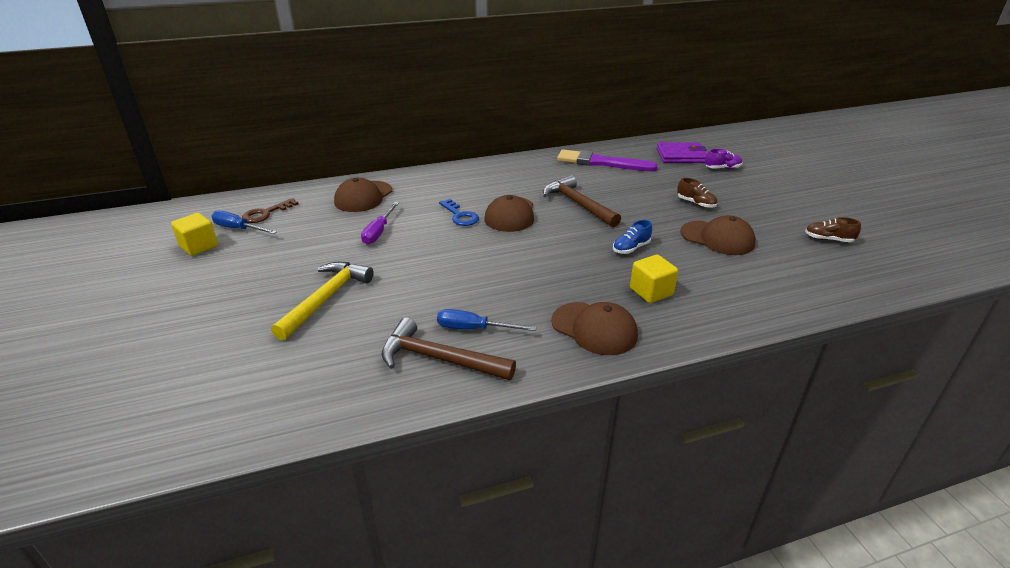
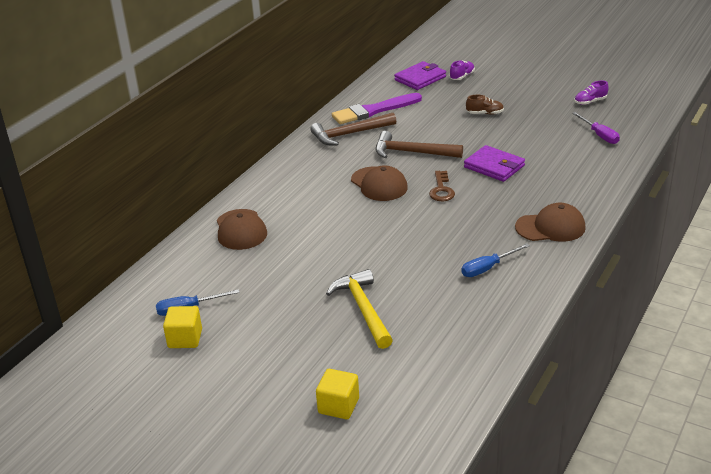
camera: 40 degrees left, 0 degrees up
brown key [242,198,298,223] -> brown key moved to [429,171,455,201]
purple screwdriver [361,202,399,244] -> purple screwdriver moved to [572,112,620,144]
brown hammer [381,318,516,380] -> brown hammer moved to [310,113,396,145]
blue key [439,199,479,226] -> none
blue shoe [613,220,652,254] -> purple wallet [464,145,525,182]
yellow cube [630,254,678,303] -> yellow cube moved to [316,369,359,419]
brown cap [680,215,756,255] -> none
brown shoe [805,217,861,242] -> purple shoe [574,81,608,105]

